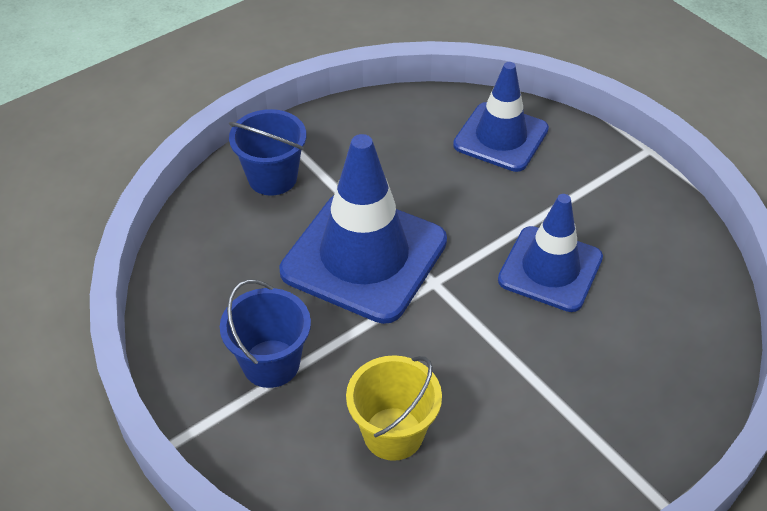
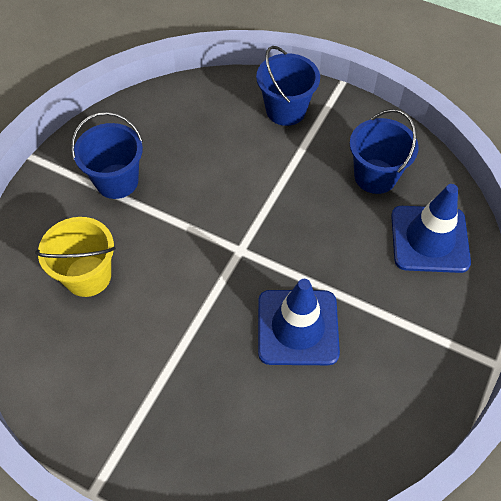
camera: 65 degrees right, 10 degrees up
blue traffic cone [279,134,447,324] -> none
none -> blue bucket [350,109,419,194]

